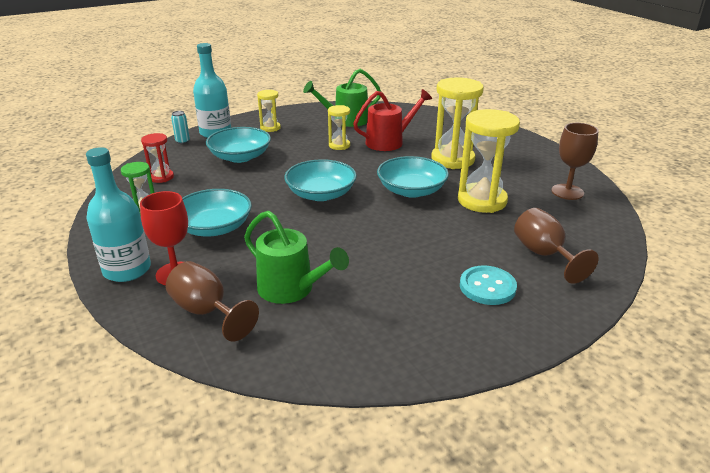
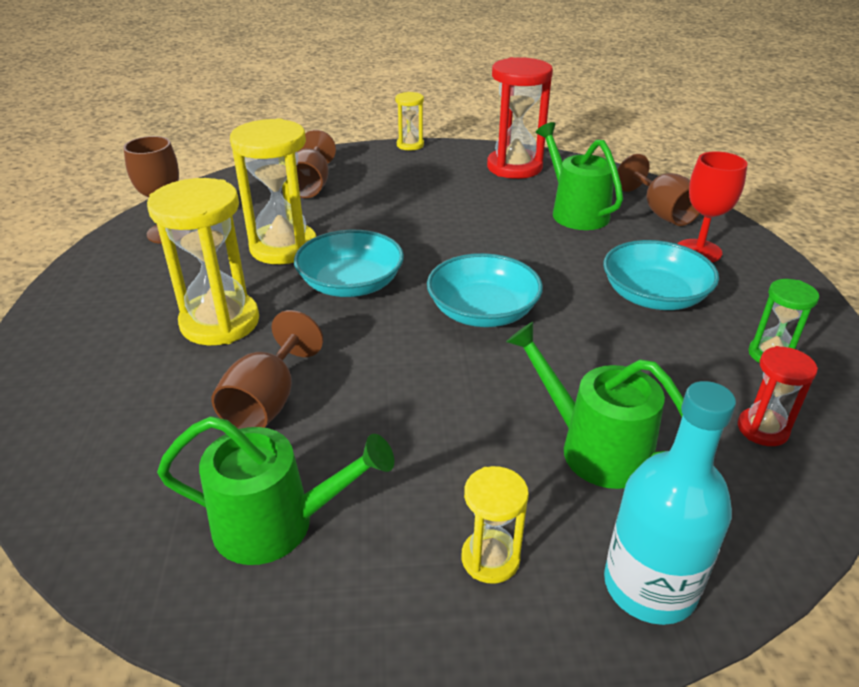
camera: 155 degrees left, 5 degrees up
turquoise bottle [86,147,151,282] -> none
turquoise can [171,111,190,144] -> none
turquoise bowl [206,127,271,163] -> green watering can [506,322,684,489]
yellow hourglass [328,105,350,150] -> yellow hourglass moved to [395,92,424,150]
red watering can [353,89,432,151] -> brown goblet [211,310,324,429]
turquoise button [460,265,517,305] -> none
none -> red hourglass [487,57,553,179]

